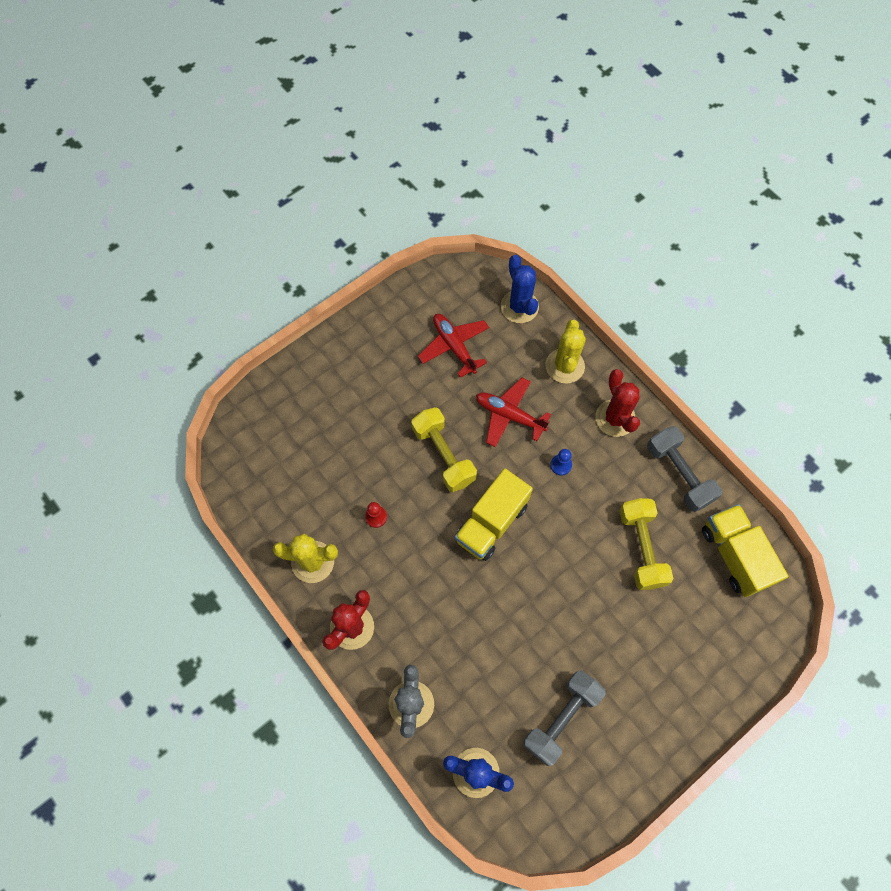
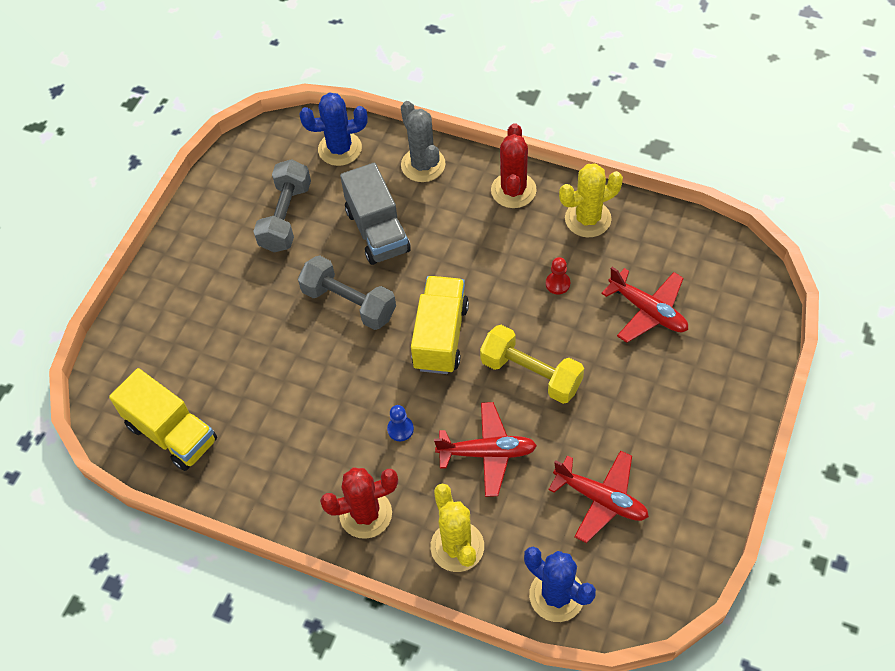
camera: 155 degrees right, 10 degrees down
red cactus [595,369,640,437] -> red cactus turned 60 degrees counterclockwise [320,468,398,539]
yellow dumbbell [619,498,673,590] -> none
grey dumbbell [647,426,722,512] -> grey dumbbell moved to [298,255,396,330]
none -> grey truck [340,163,411,265]
none -> red plane [601,267,688,343]

